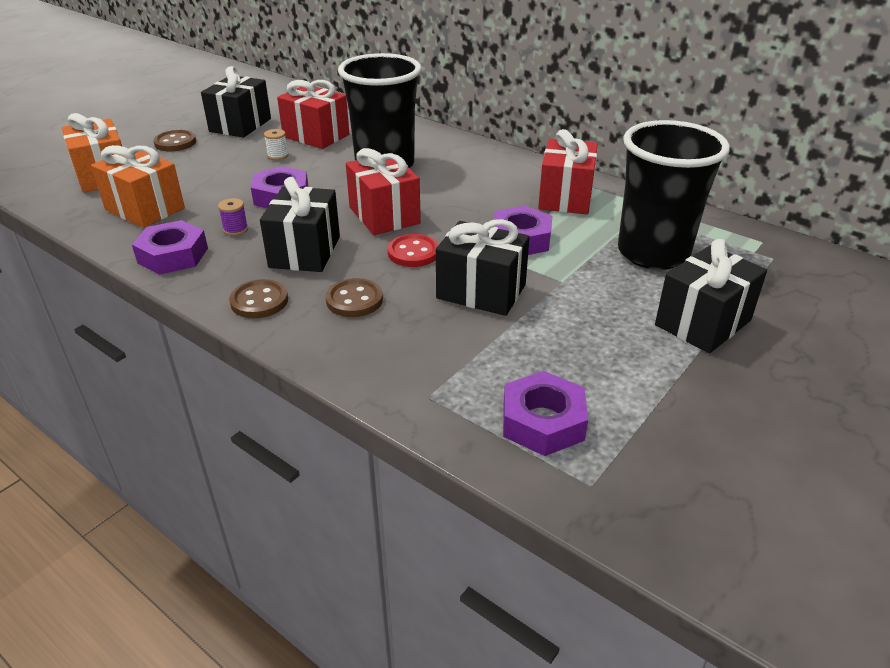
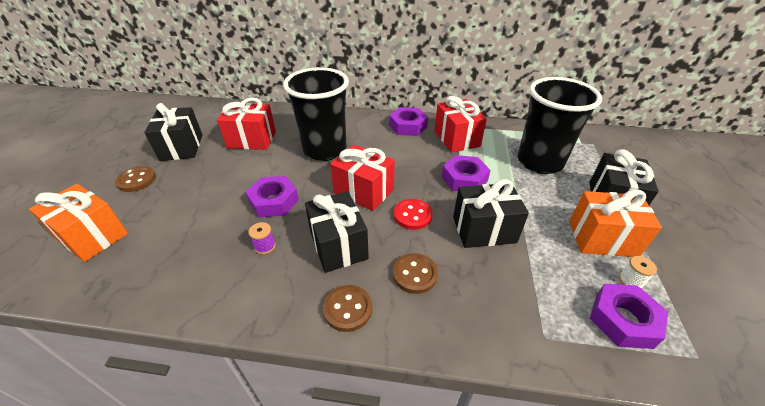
camera: 30 degrees left, 5 degrees up
orange gift [91,145,185,228] -> orange gift moved to [569,189,662,257]
purple nut [132,220,208,275] -> purple nut moved to [389,107,428,136]
white spool [264,129,288,160] -> white spool moved to [619,256,657,289]

